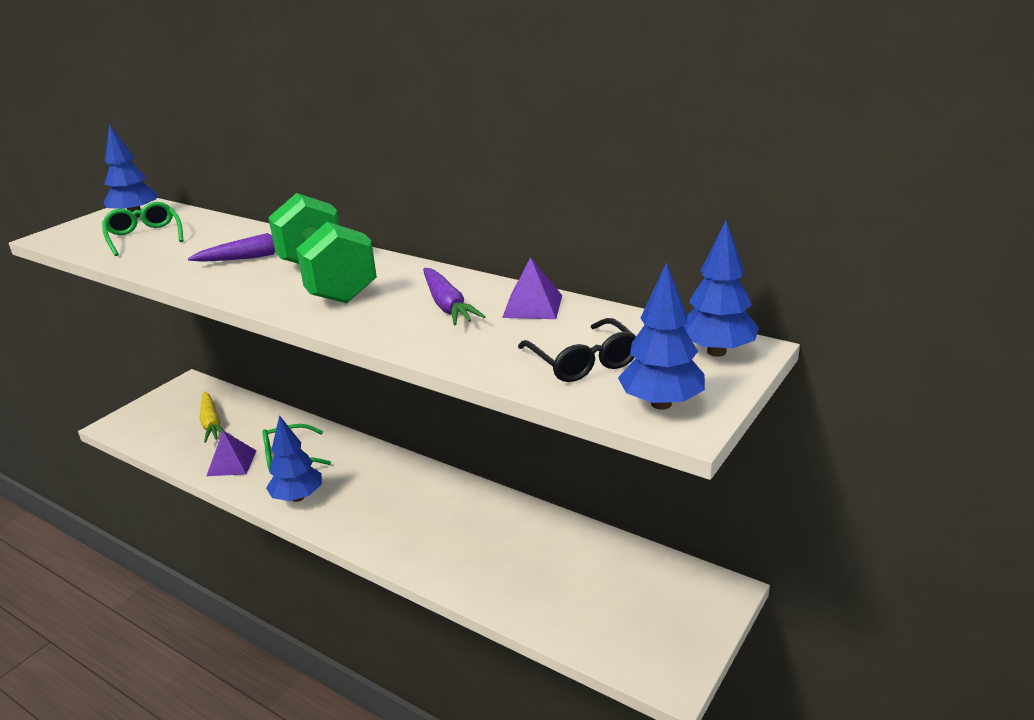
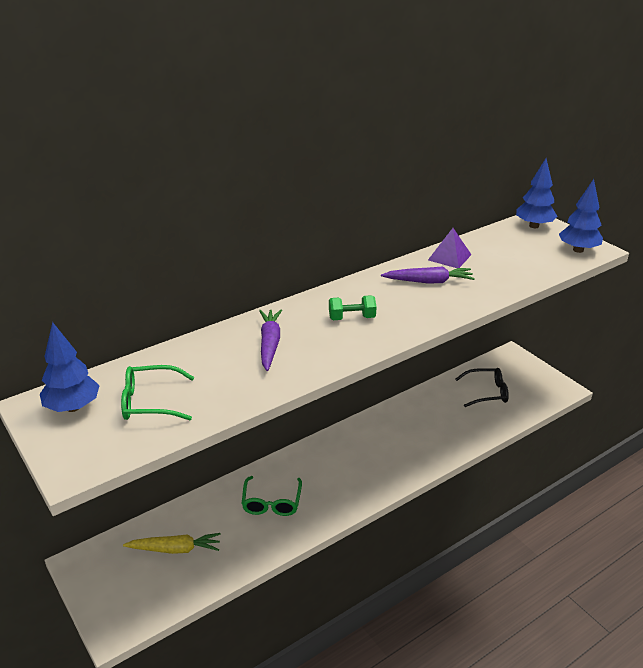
camera: 70 degrees left, 5 degrees up
purple pyramid [206,431,256,476] -> none
blue tree [266,415,322,502] -> none
green dumbbell [268,193,377,303] -> green dumbbell [329,295,376,320], size x0.43
black glasses [518,318,636,382] -> black glasses moved to [456,368,509,407]

